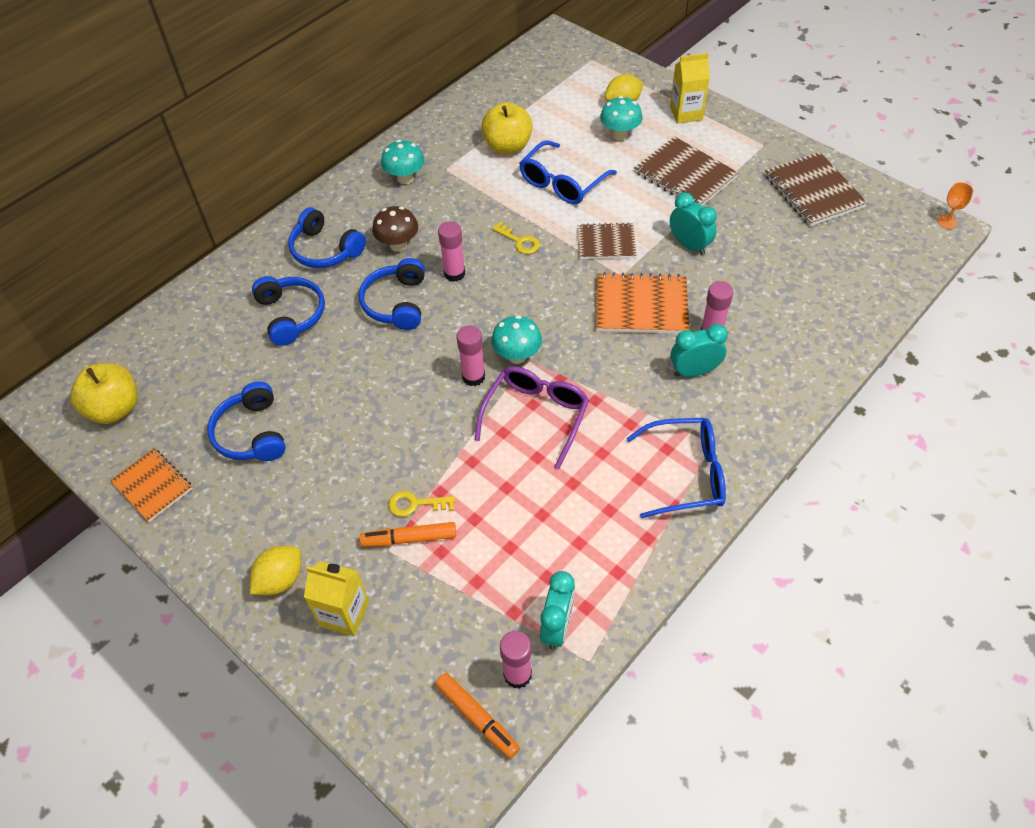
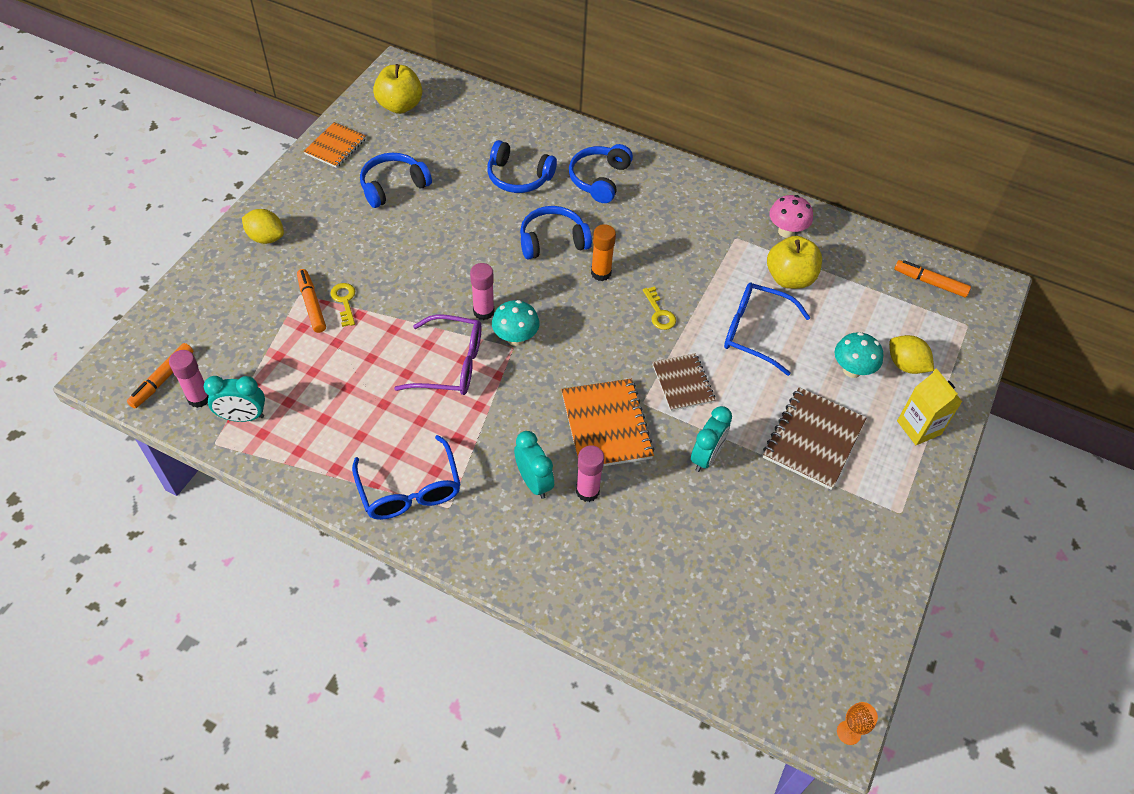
camera: 70 degrees right, 0 degrees up
blue headphones [252,276,325,346] -> blue headphones turned 60 degrees clockwise [487,140,557,193]
yellow carton [304,561,369,636] -> none
brown mushroom [372,206,418,252] -> none
turquoise mushroom [381,140,425,184] -> none
pink glue stick [438,221,465,282] -> orange glue stick [591,224,616,281]
yellow key [492,222,540,254] -> yellow key turned 45 degrees counterclockwise [643,287,676,330]
brown notebook [765,152,868,226] -> none
none -> pink mushroom [769,195,813,238]
none -> orange marker [894,260,971,297]

